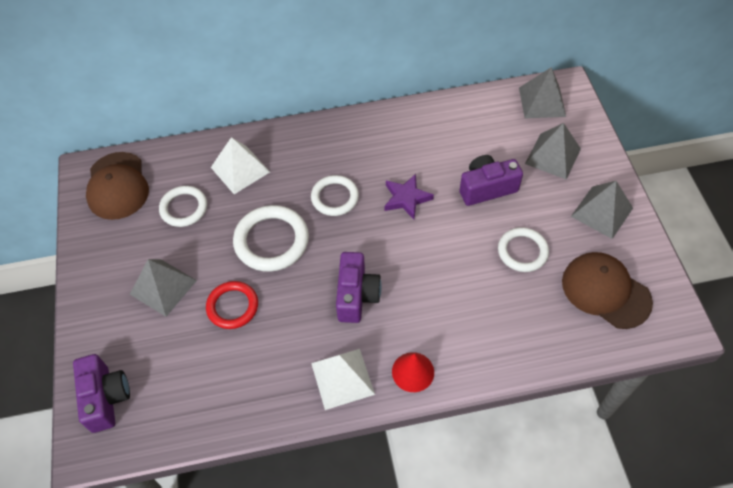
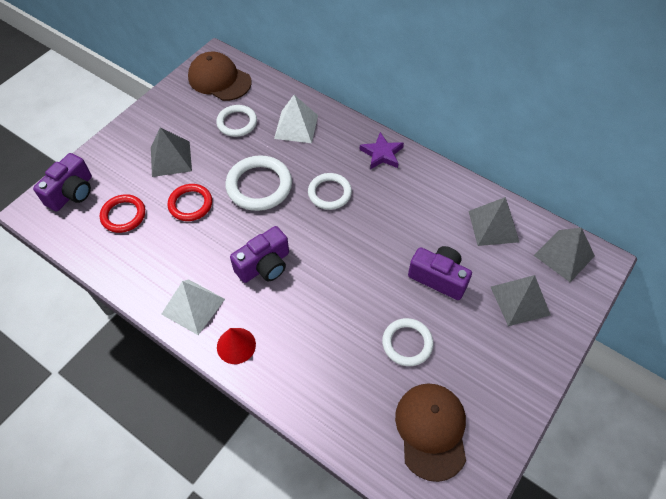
camera: 45 degrees right, 0 degrees up
brown cap [86,152,149,220] -> brown cap turned 90 degrees clockwise [188,52,251,101]
purple star [384,174,434,219] -> purple star moved to [360,132,404,169]
grey pyramid [571,181,633,239] -> grey pyramid moved to [469,197,519,246]
none -> red ring [100,194,145,233]

